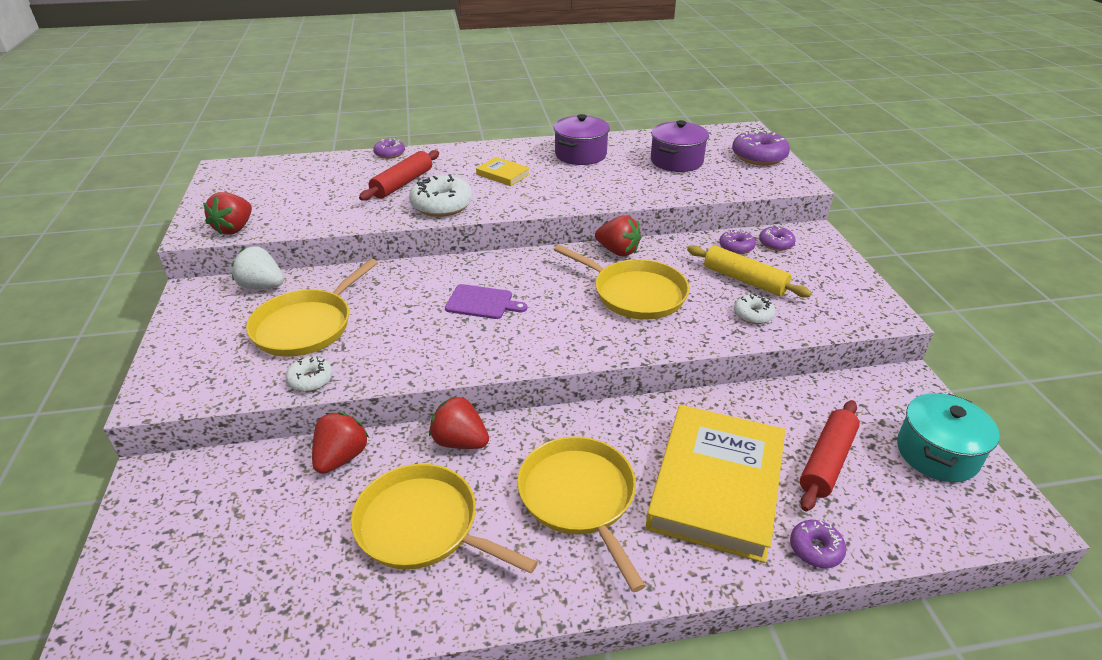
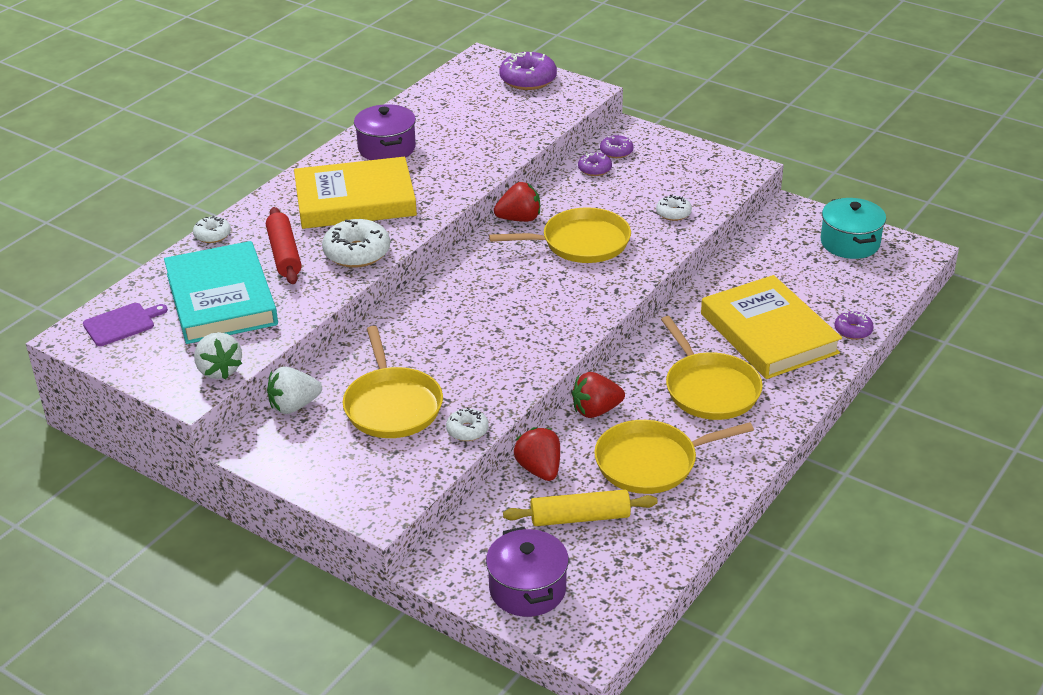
camera: 45 degrees left, 0 degrees up
red strawberry [203,192,252,235] -> white strawberry [194,332,242,379]
purple donut [373,138,405,159] -> white donut [193,216,231,243]
purple cutting board [445,284,527,319] -> purple cutting board moved to [83,303,168,346]
yellow book [476,157,530,186] -> yellow book [294,157,417,229], size x2.33
yellow pan [517,436,646,592] -> yellow pan turned 135 degrees counterclockwise [661,316,763,420]
purple pot [651,120,709,172] -> purple pot moved to [486,527,569,617]
yellow rolling pin [687,245,812,298] -> yellow rolling pin moved to [503,489,658,526]
red rolling pin [800,400,860,511] -> none
none -> turquoise book [164,241,278,344]

